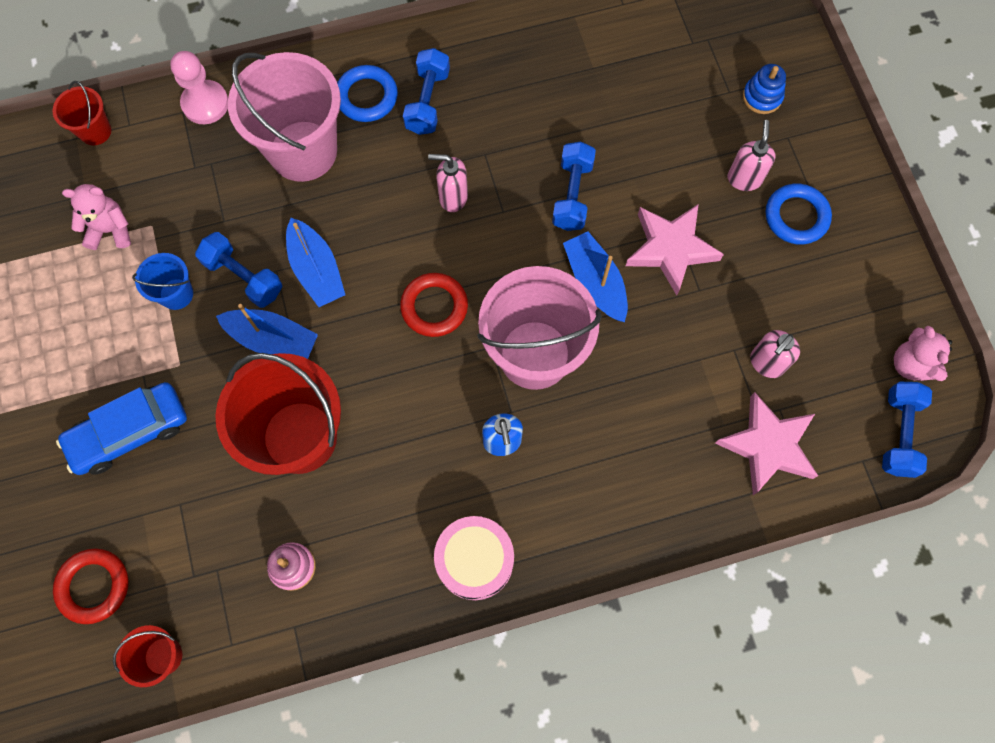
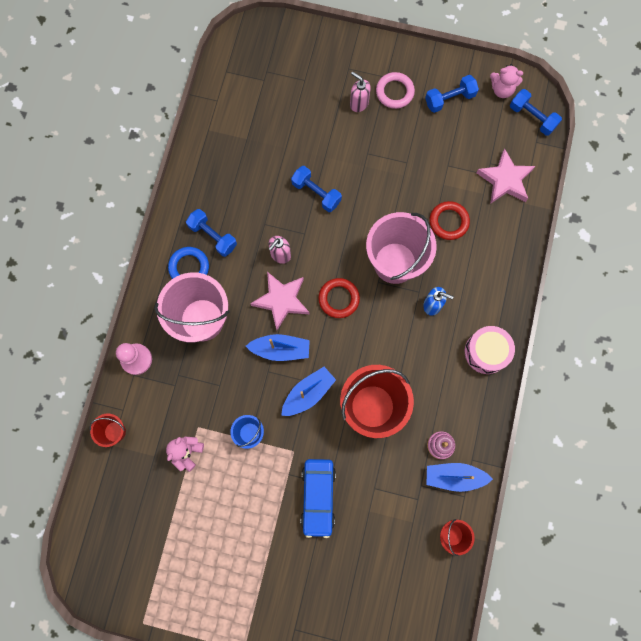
camera: 60 degrees left, 5 degrees up
red ring [53,549,129,624] -> red ring moved to [430,201,470,240]
blue dumbbell [195,232,283,308] -> blue dumbbell moved to [425,75,479,113]
blue boat [563,231,628,322] -> blue boat moved to [426,463,493,492]
pink star [626,204,724,295] -> pink star moved to [250,272,309,330]
blue stacking toy [743,64,786,114] -> none
pink soap dispenser [750,330,800,378] -> none
blue ring [766,184,832,245] -> pink ring [376,72,415,109]

